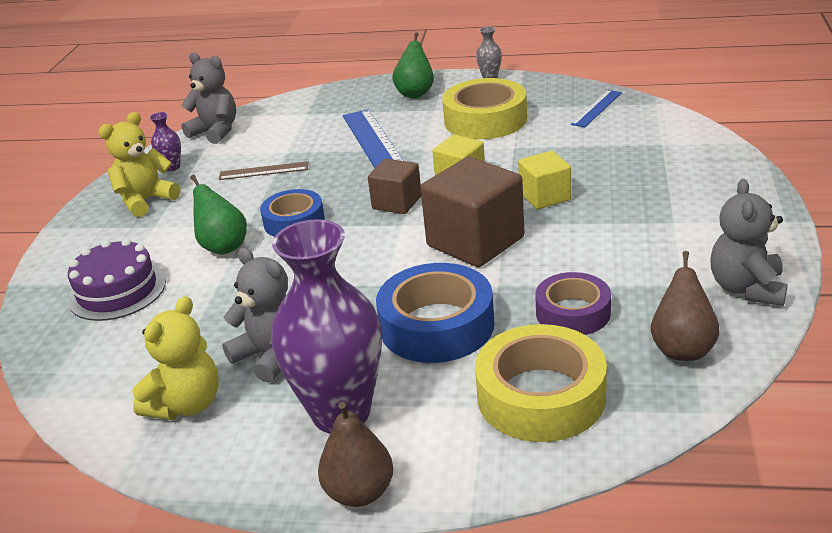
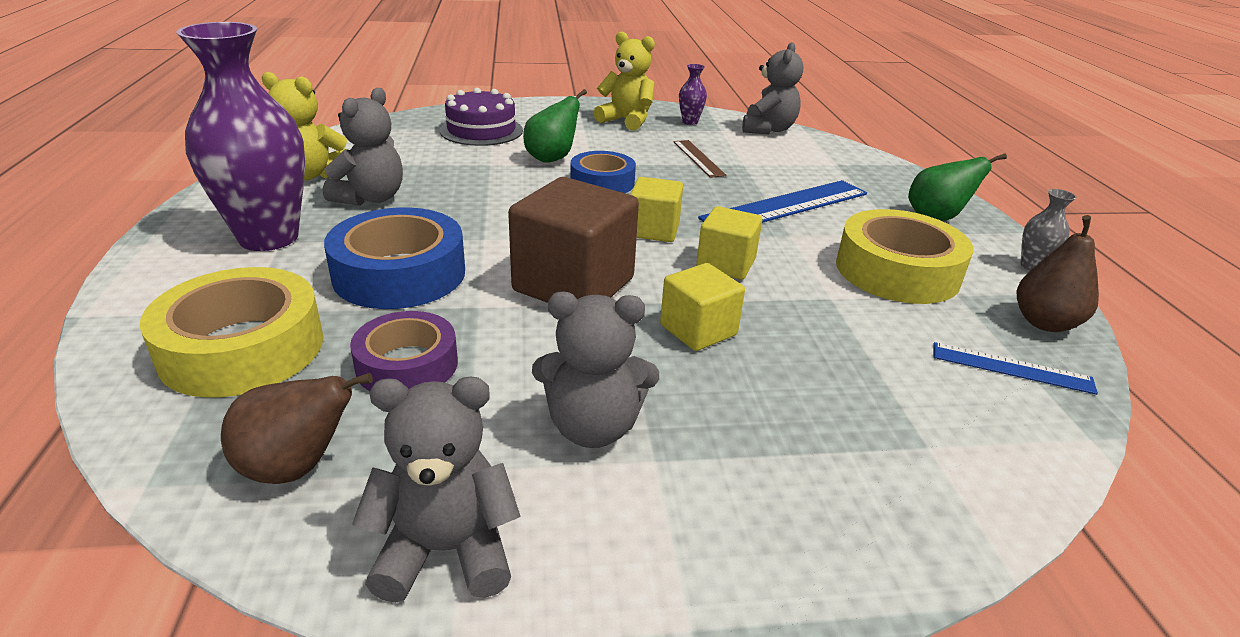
camera: 70 degrees right, 0 degrees up
brown pear [318,402,394,507] -> brown pear moved to [1017,215,1099,332]
brown cube [368,159,421,214] -> yellow cube [630,177,683,242]
none -> grey teddy bear [532,292,659,448]

